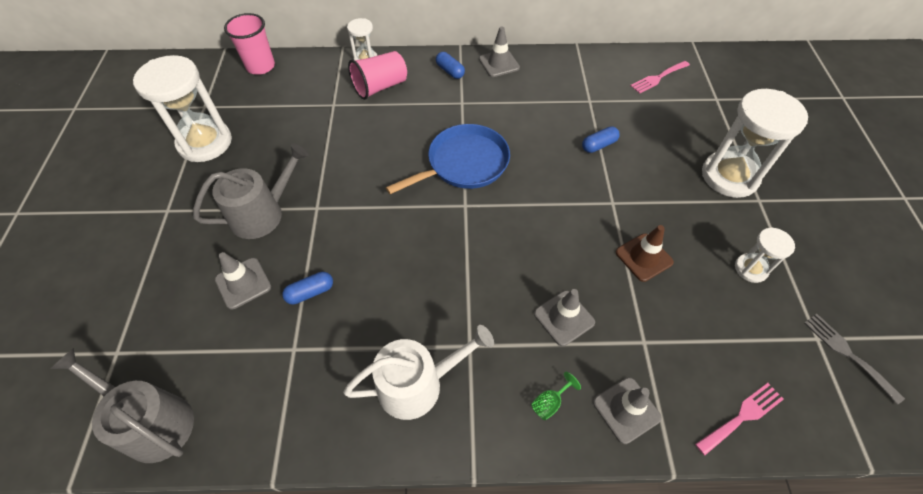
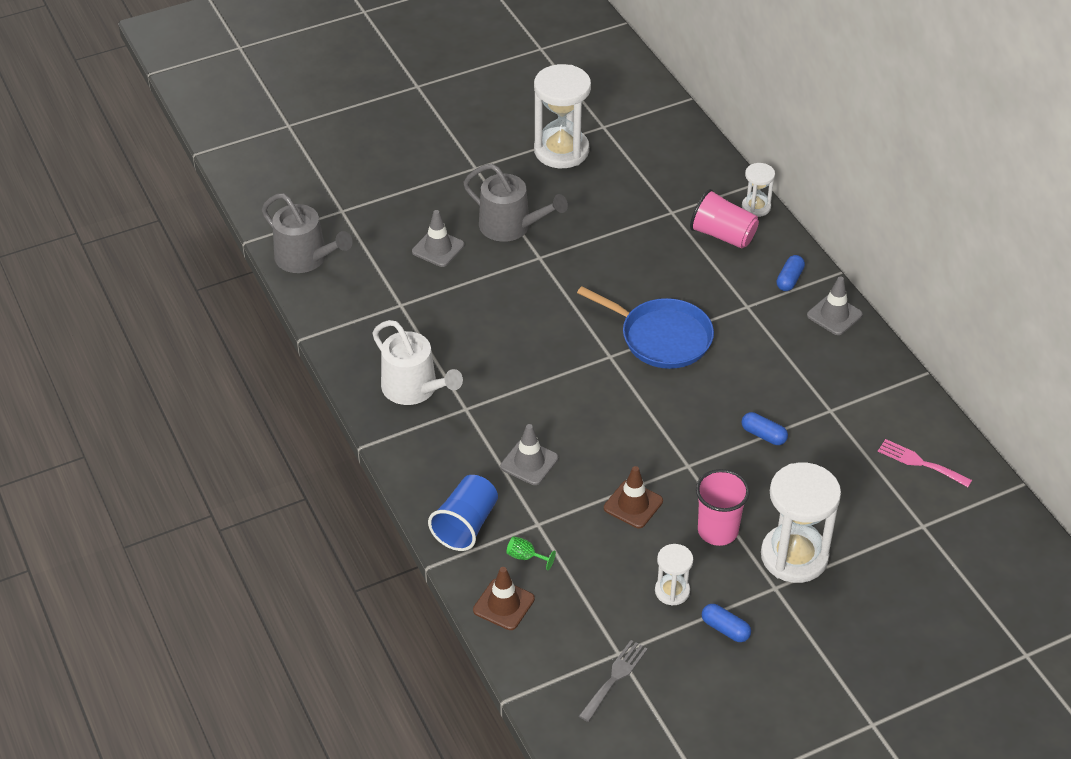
camera: 65 degrees right, 10 degrees down
grey watering can [50,348,194,463] -> grey watering can turned 120 degrees clockwise [262,193,353,273]
pink cup [224,13,275,75] -> pink cup moved to [696,469,750,546]
blue capsule [282,272,333,304] -> blue capsule moved to [702,604,751,642]
green goblet [531,372,581,420] -> green goblet moved to [506,536,556,570]
grey traffic cone [593,377,662,444] -> blue cup [428,475,498,551]
pink fork [695,383,784,456] -> brown traffic cone [473,567,535,630]

